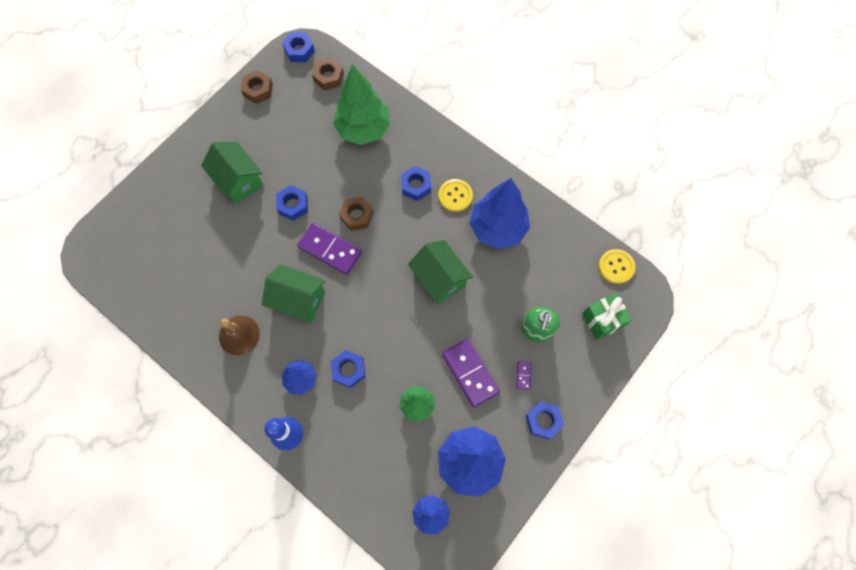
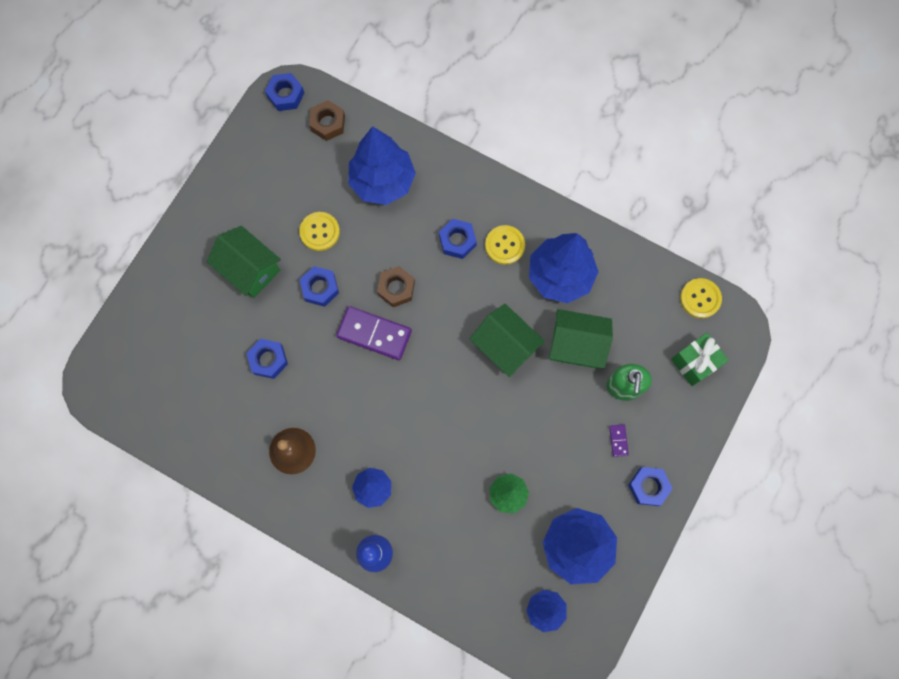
camera: 10 degrees left, 5 degrees up
brown nut [241,70,273,104] -> none
green house [262,264,325,323] -> green house moved to [549,309,613,368]
blue nut [331,350,366,388] -> blue nut moved to [246,339,288,379]
green tree [333,64,391,145] -> blue tree [348,126,416,205]
purple domino [442,339,500,408] -> none
none -> yellow button [299,212,340,251]

